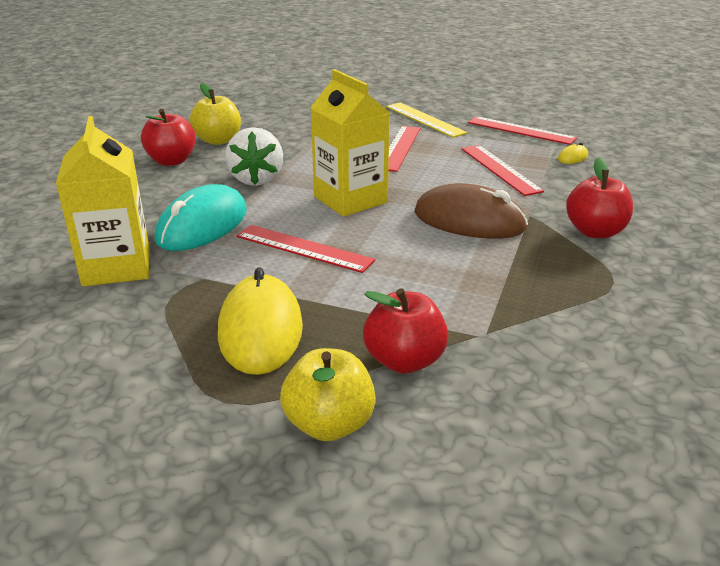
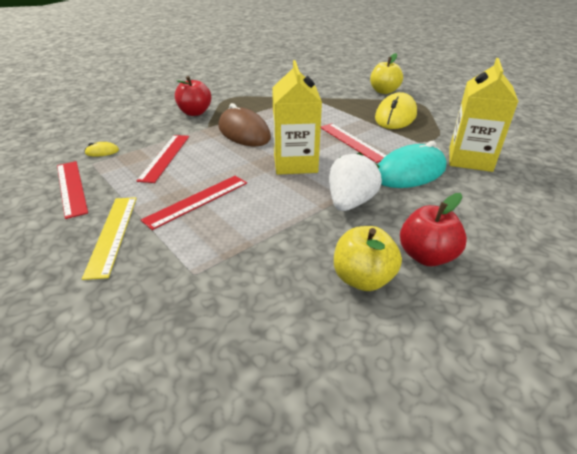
camera: 150 degrees left, 5 degrees up
red apple [363,288,448,374] -> none

